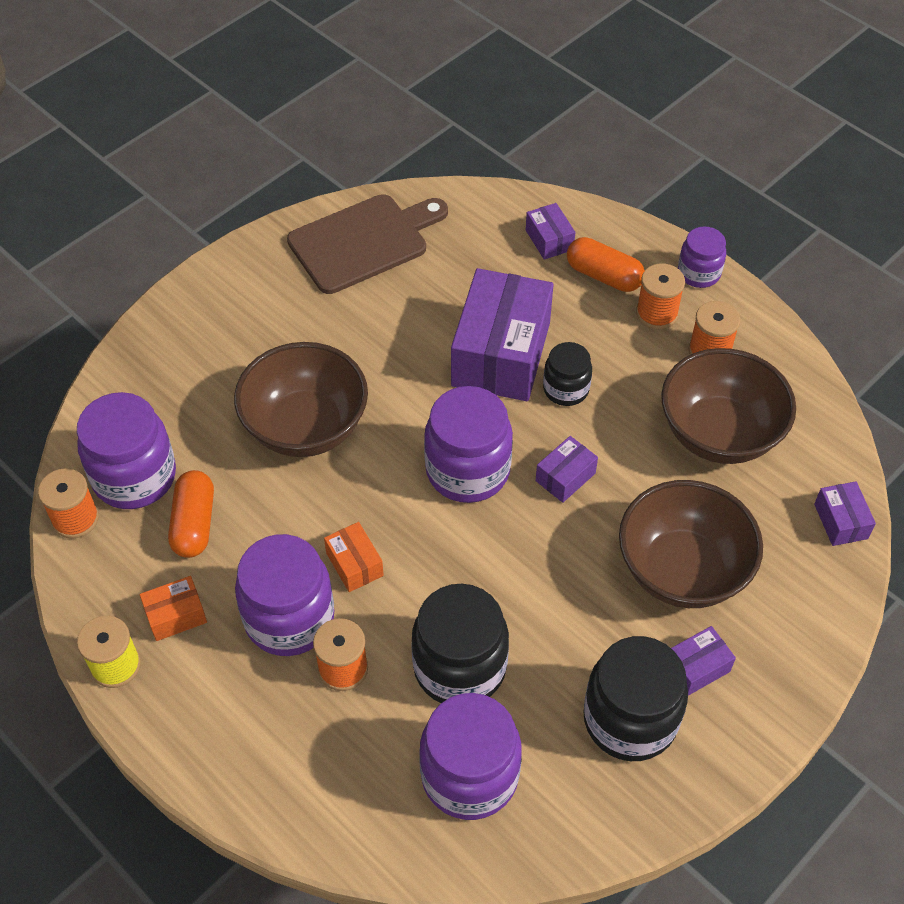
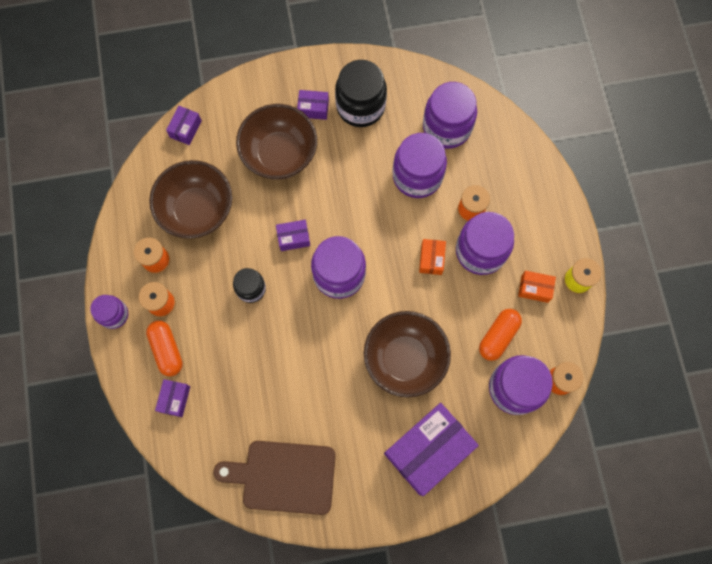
camera: 145 degrees left, 20 degrees up
black jar [411,584,509,703] -> purple jar [393,133,447,198]
purple box [451,268,554,401] -> purple box moved to [384,403,479,496]

